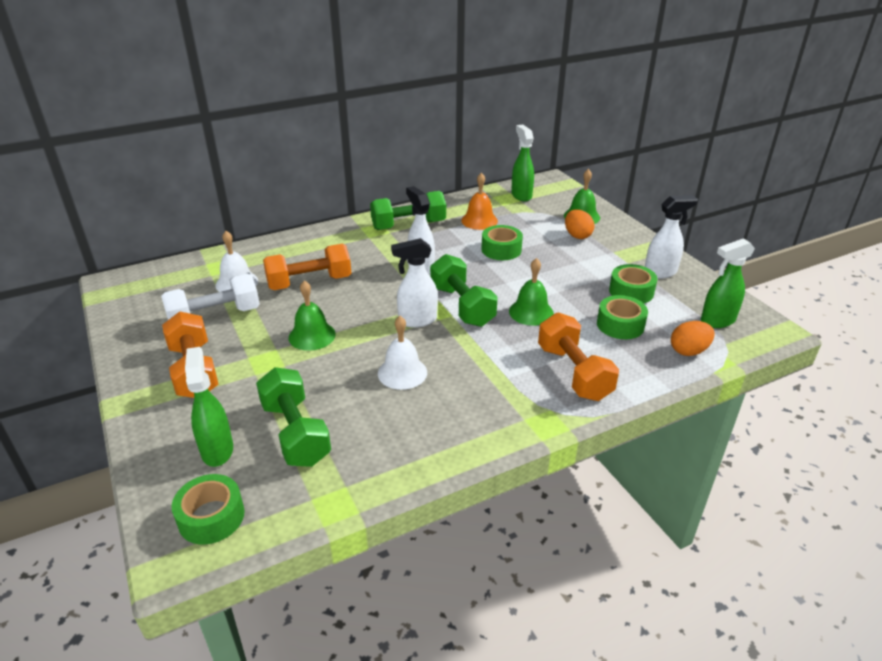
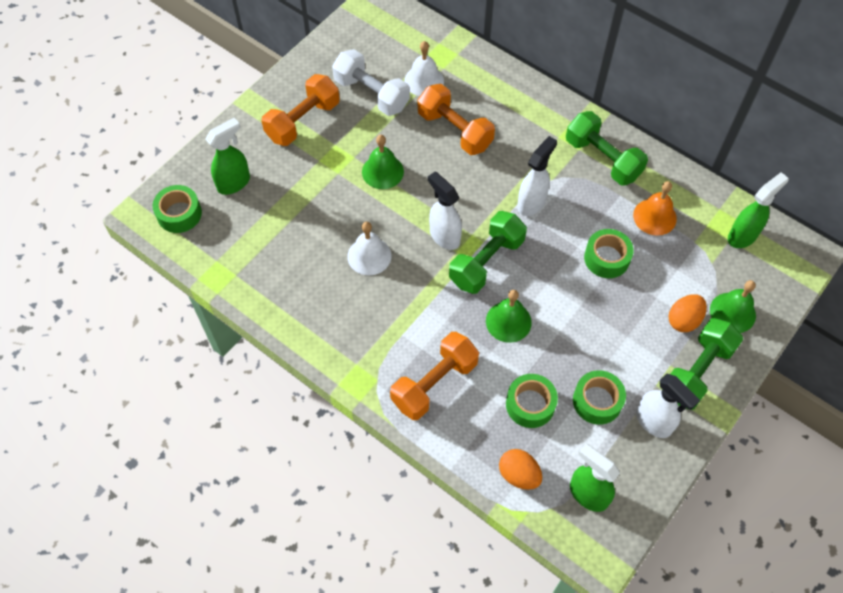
camera: 65 degrees right, 25 degrees up
green dumbbell [256,367,331,467] -> green dumbbell moved to [671,318,743,410]

